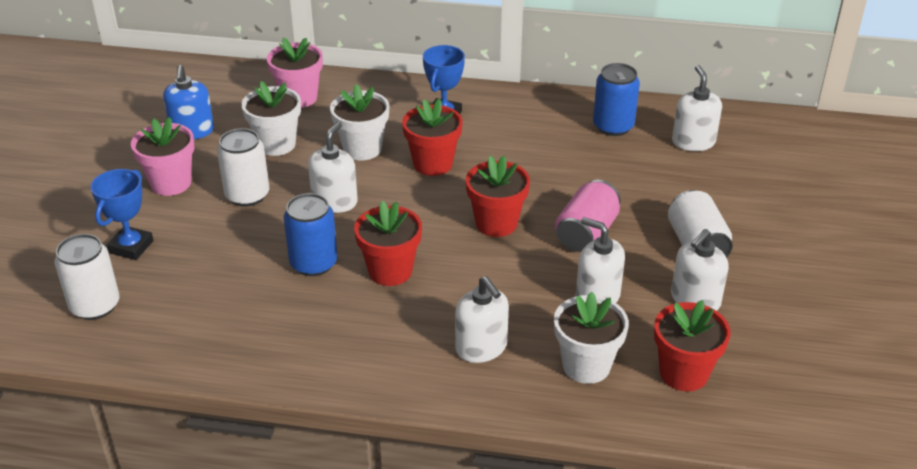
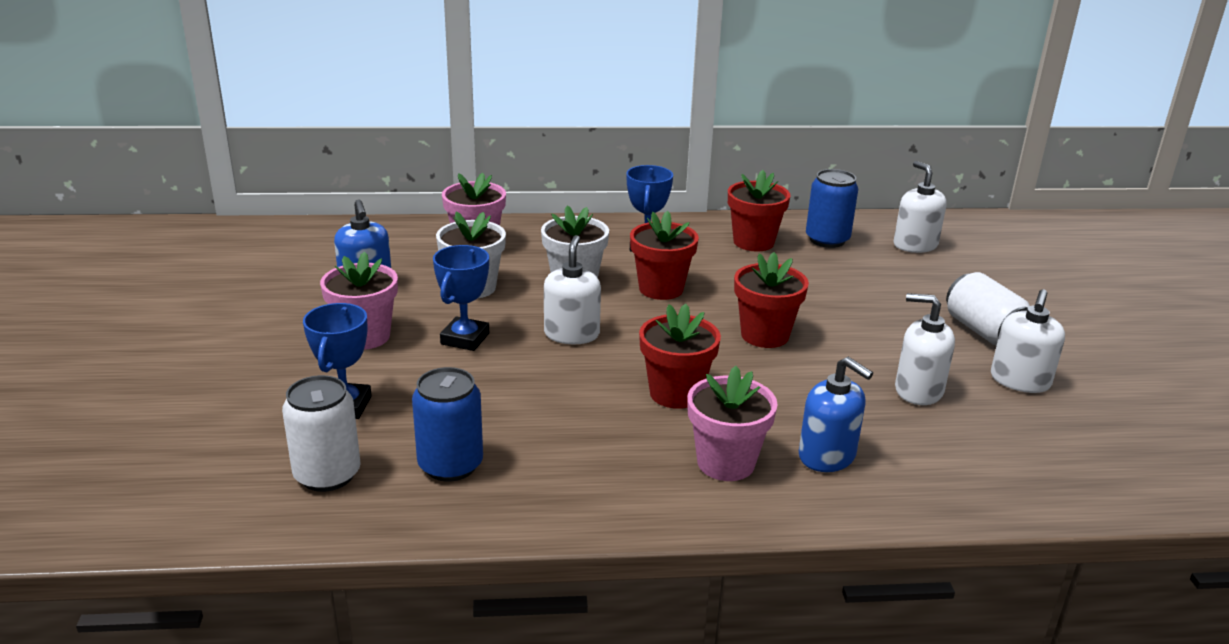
camera: 15 degrees left, 10 degrees down
white can [217,128,269,207] -> blue trophy [433,245,489,351]
blue can [283,193,338,276] -> blue can moved to [412,367,483,482]
white soap dispenser [455,276,509,363] -> blue soap dispenser [799,357,873,472]
white flower pot [554,292,629,384] -> none
pink can [555,180,621,252] -> none
red flower pot [654,300,731,392] -> red flower pot moved to [728,170,790,252]
none -> pink flower pot [687,366,778,481]

